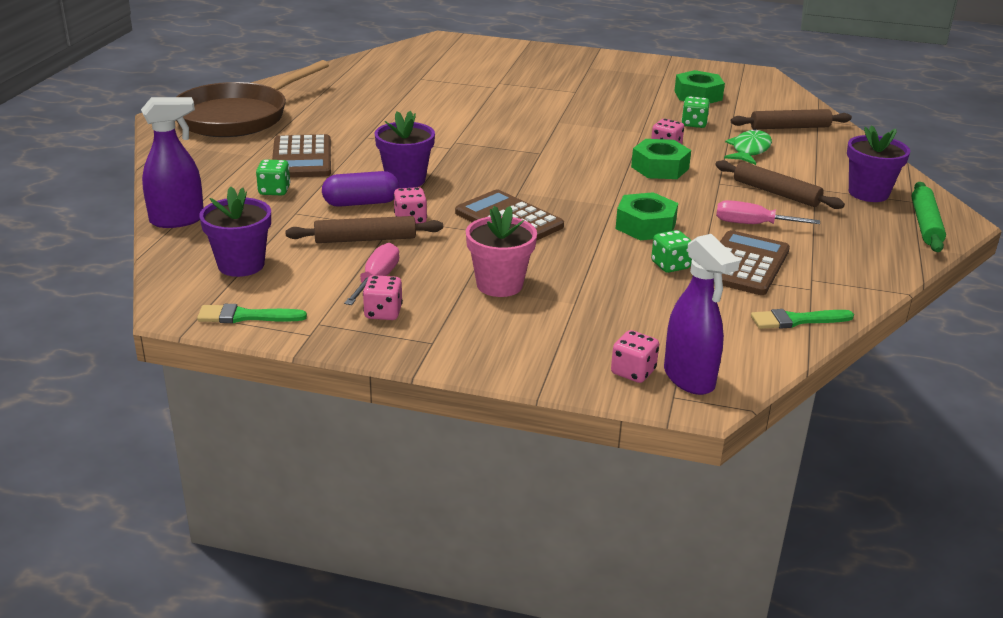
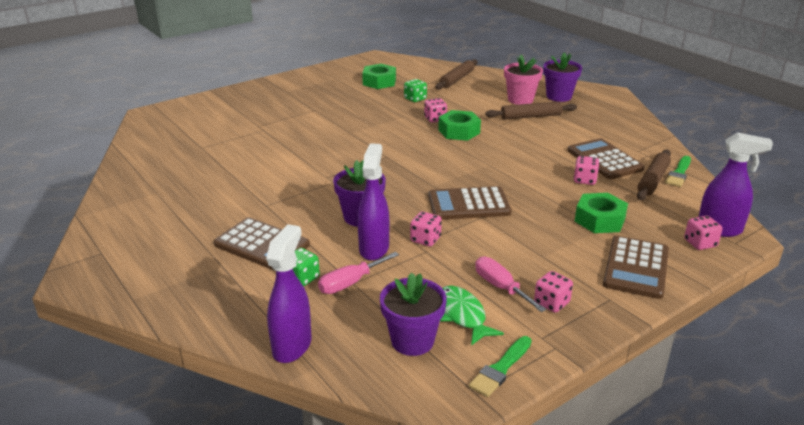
camera: 50 degrees left, 0 degrees up
brown pan [176,60,329,137] -> none
brown rolling pin [285,216,443,243] -> brown rolling pin moved to [637,150,671,200]
purple capsule [322,171,400,207] -> purple spray bottle [357,143,389,261]
pink flower pot [466,206,537,297] -> pink flower pot moved to [504,55,543,105]
green nut [616,192,678,240] -> green nut moved to [574,193,628,233]
green dice [651,230,692,273] -> pink dice [574,156,599,185]
pink screwdriver [716,200,820,224] -> pink screwdriver moved to [318,252,399,294]
green fish [724,129,772,165] -> green fish moved to [440,285,504,346]
green rolling pin [912,182,946,252] -> none
none -> brown calculator [603,236,669,299]

